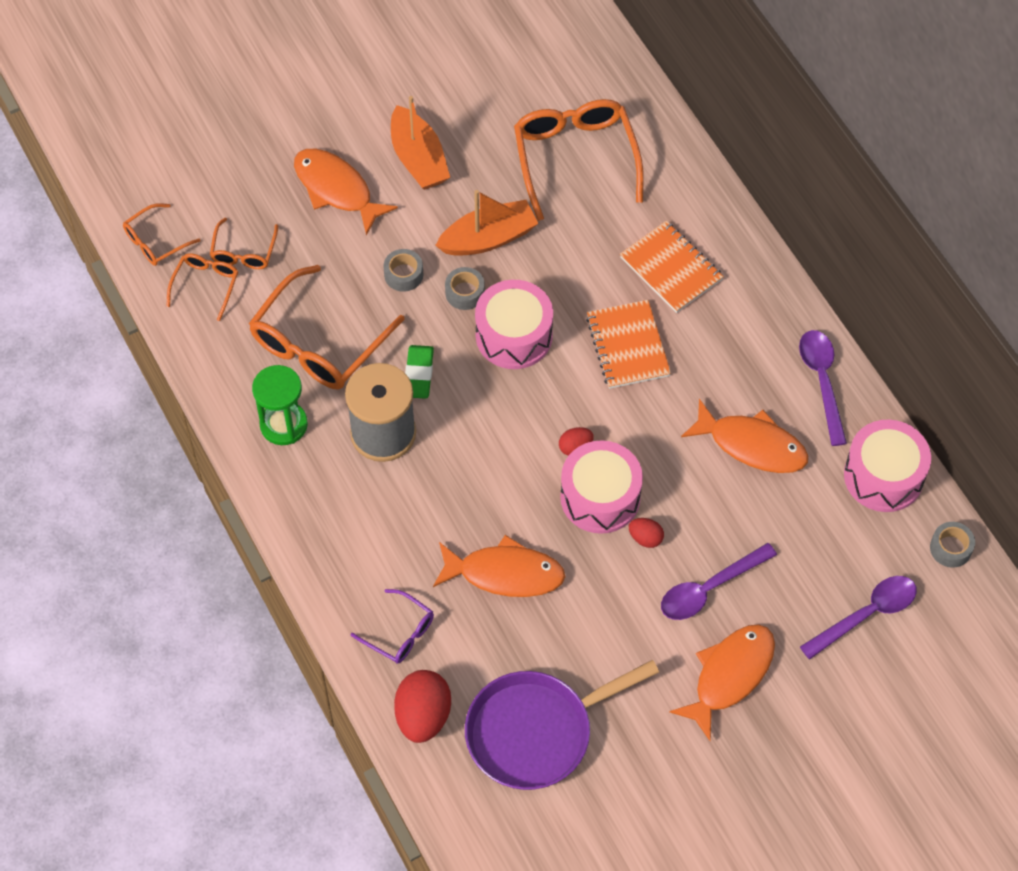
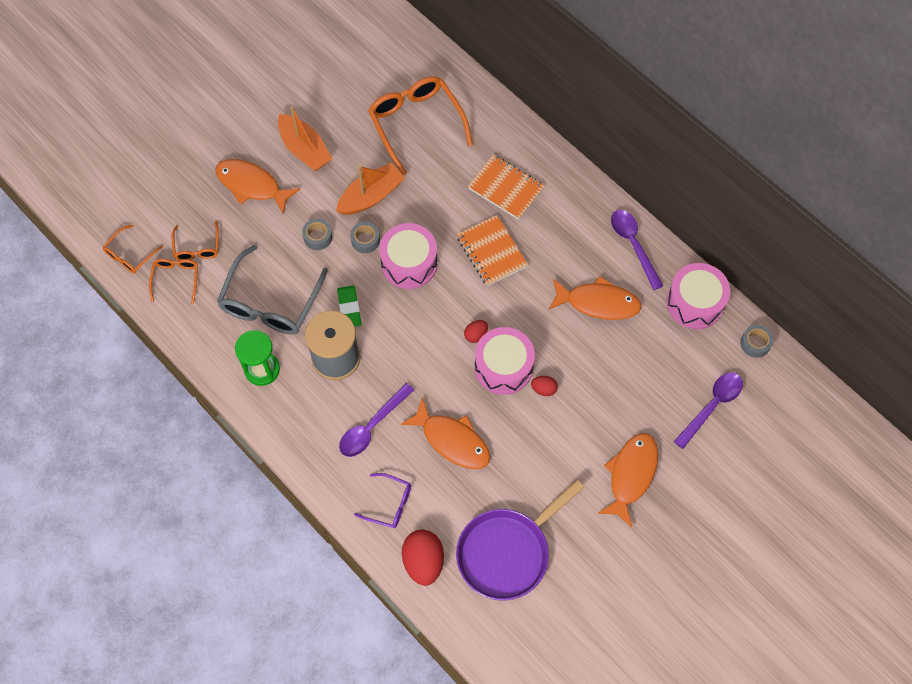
camera: 15 degrees left, 5 degrees up
orange glasses [249,265,405,389] -> grey glasses [217,245,328,335]
orange fish [433,535,565,597] -> orange fish turned 45 degrees clockwise [401,398,490,469]
purple spoon [661,543,777,620] -> purple spoon moved to [339,383,414,457]

